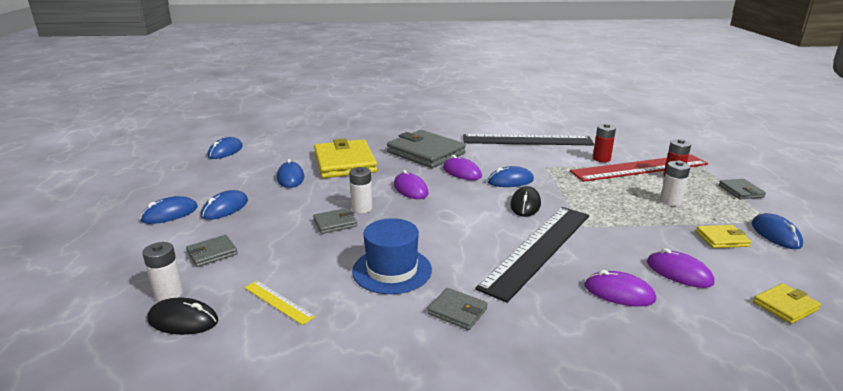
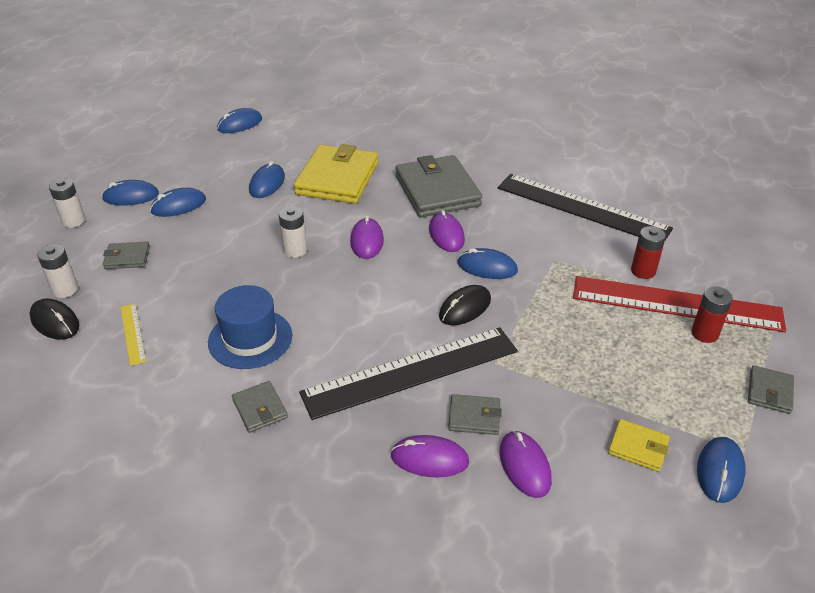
camera: 30 degrees right, 15 degrees up
grey wallet [313,208,357,234] -> grey wallet moved to [448,394,502,435]
purple mouse [584,270,656,306] -> purple mouse turned 45 degrees counterclockwise [391,435,469,477]
white battery [660,161,690,206] -> white battery moved to [49,178,85,228]
yellow wallet [753,283,821,324] -> none

